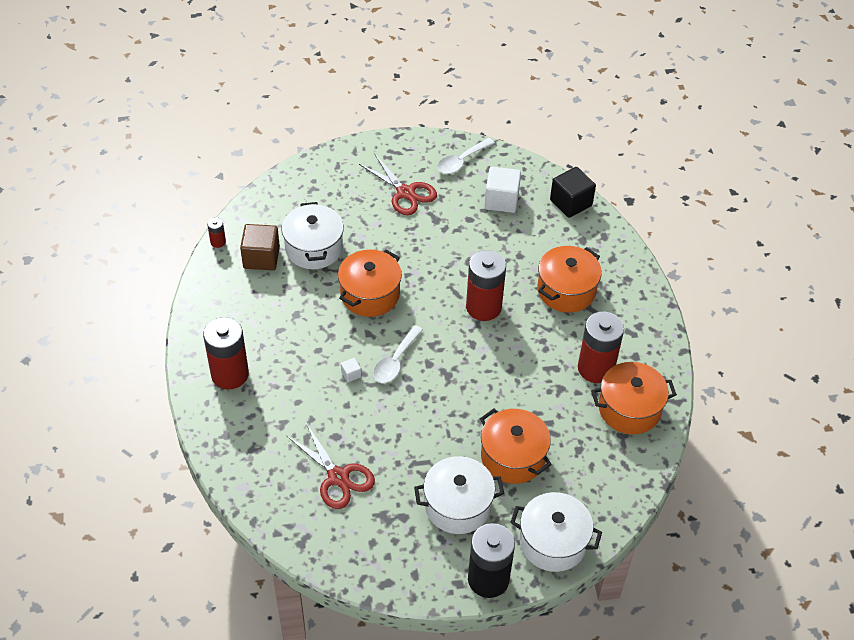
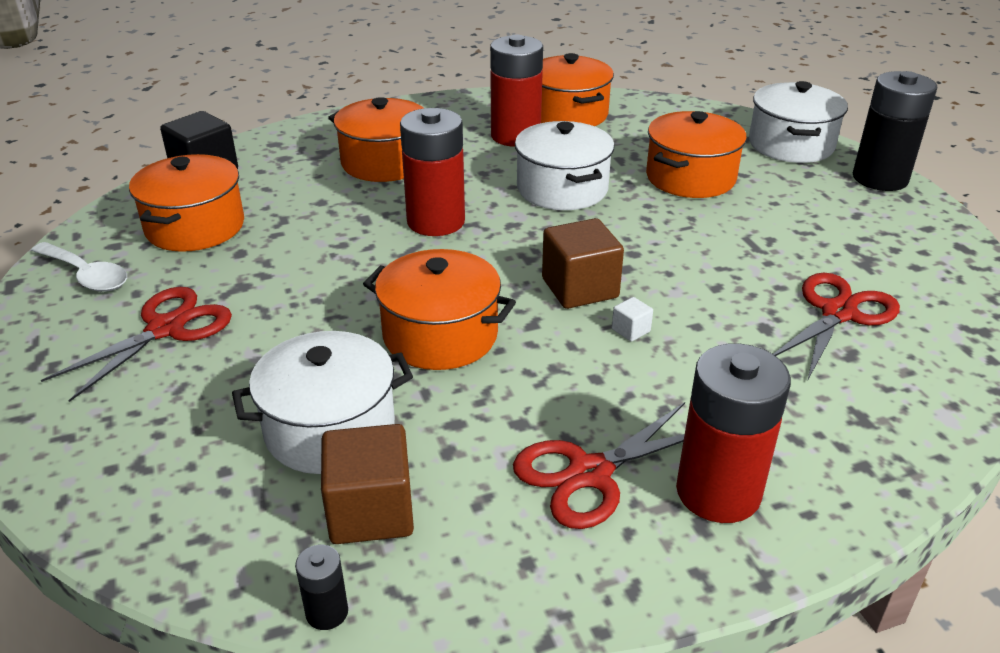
camera: 100 degrees left, 15 degrees down
red battery [207,217,226,248] -> black battery [295,545,348,630]
white spoon [373,325,423,383] -> brown cube [542,218,624,309]
white pot [414,456,504,534] -> white pot moved to [515,121,614,210]
white cube [484,167,521,213] -> orange pot [129,154,244,252]
none -> red scissors [513,402,685,529]

